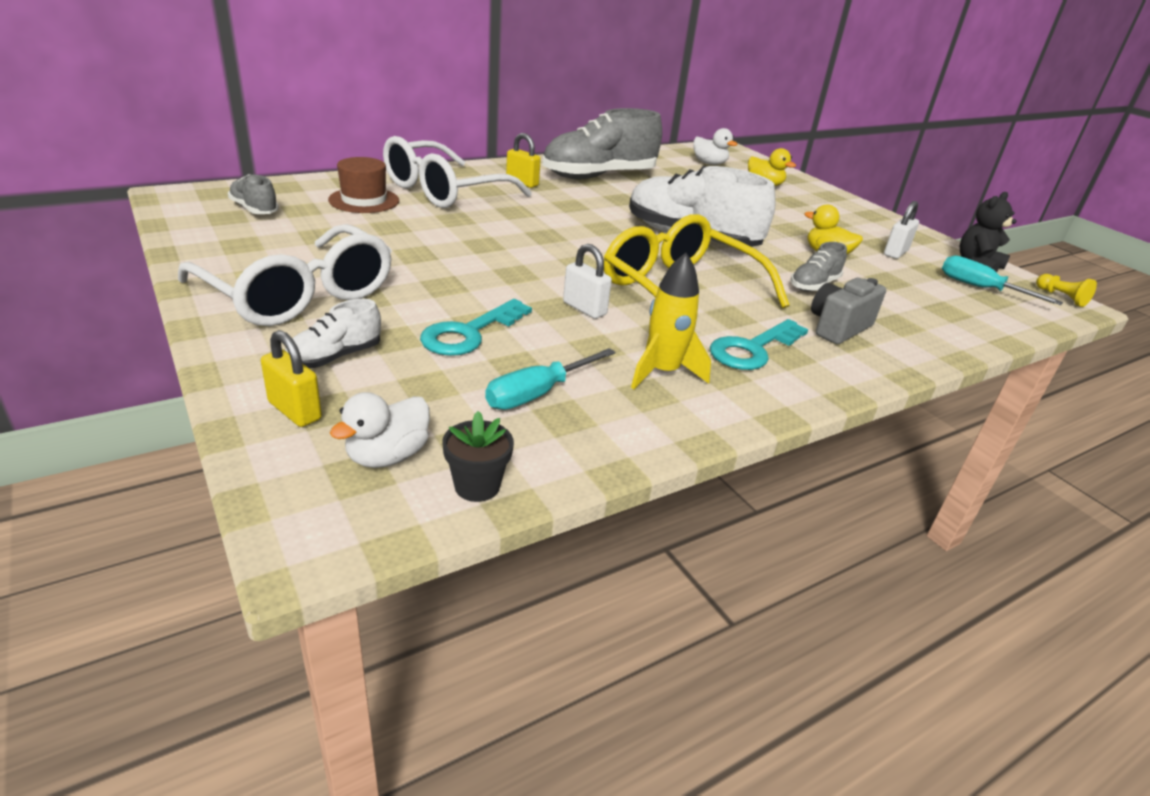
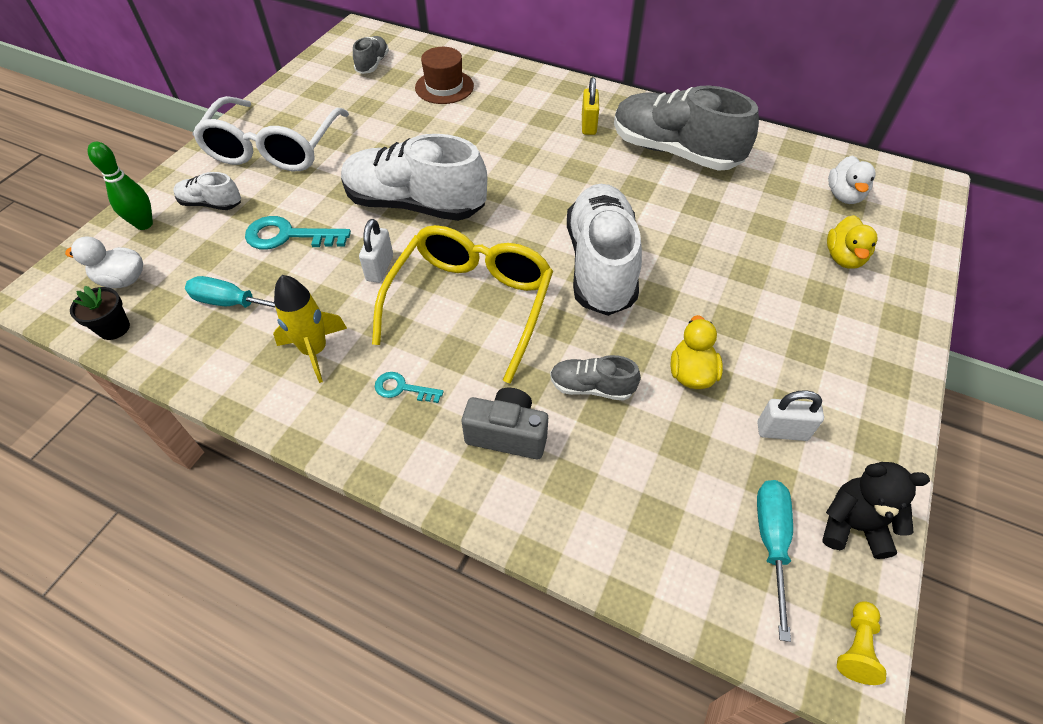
camera: 60 degrees right, 20 degrees up
yellow padlock [261,330,322,427] -> green bowling pin [88,142,153,230]
white glasses [383,136,532,208] -> none
turquoise key [710,319,808,370] -> turquoise key [375,372,444,403], size x0.56
none -> white shoe [341,134,487,221]

